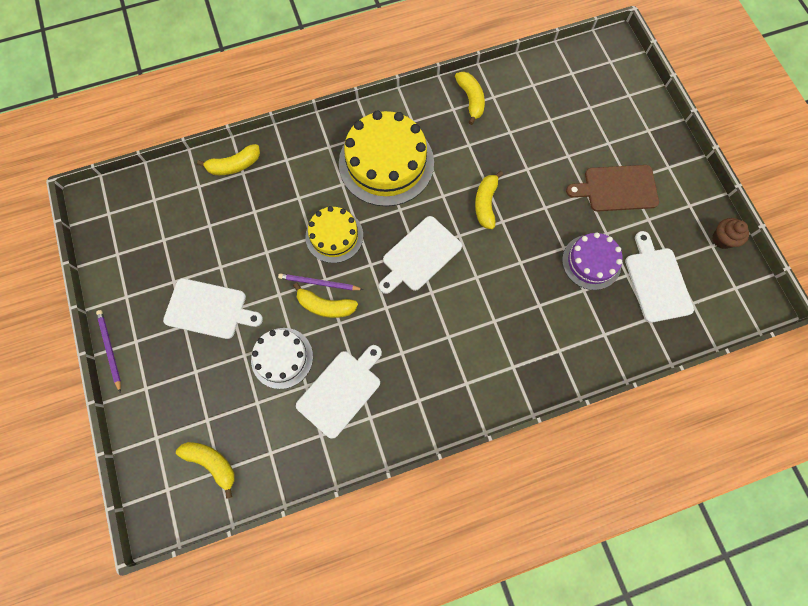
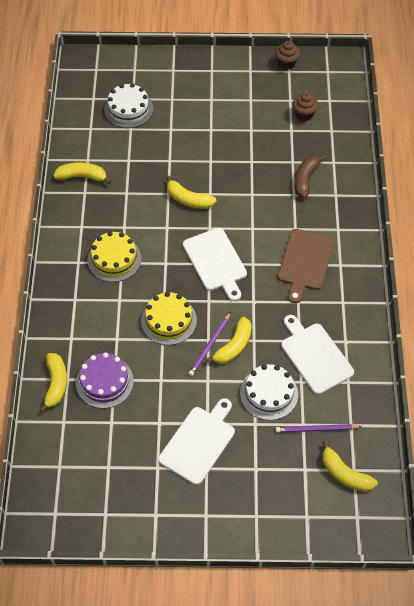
camera: 70 degrees left, 15 degrees down
purple pencil [96,310,121,392] -> purple pencil moved to [276,424,362,433]
yellow banana [176,442,235,499] -> yellow banana turned 105 degrees counterclockwise [322,440,378,492]
yellow cake [339,111,434,206] -> yellow cake [87,231,141,282], size x0.58
purple cake [562,232,623,290] -> purple cake moved to [76,352,134,409]
brown cutting board [566,165,659,212] -> brown cutting board moved to [278,229,334,303]
white cutting board [625,231,694,323] -> brown cupcake [292,92,318,121]
none -> white cake [104,83,153,128]
none -> brown banana [294,155,326,198]

